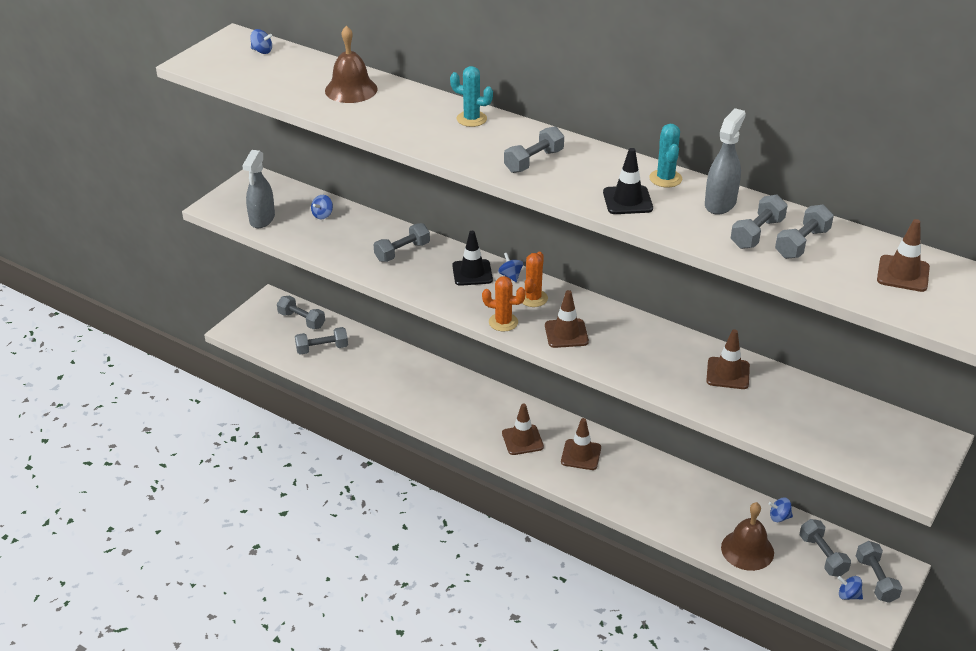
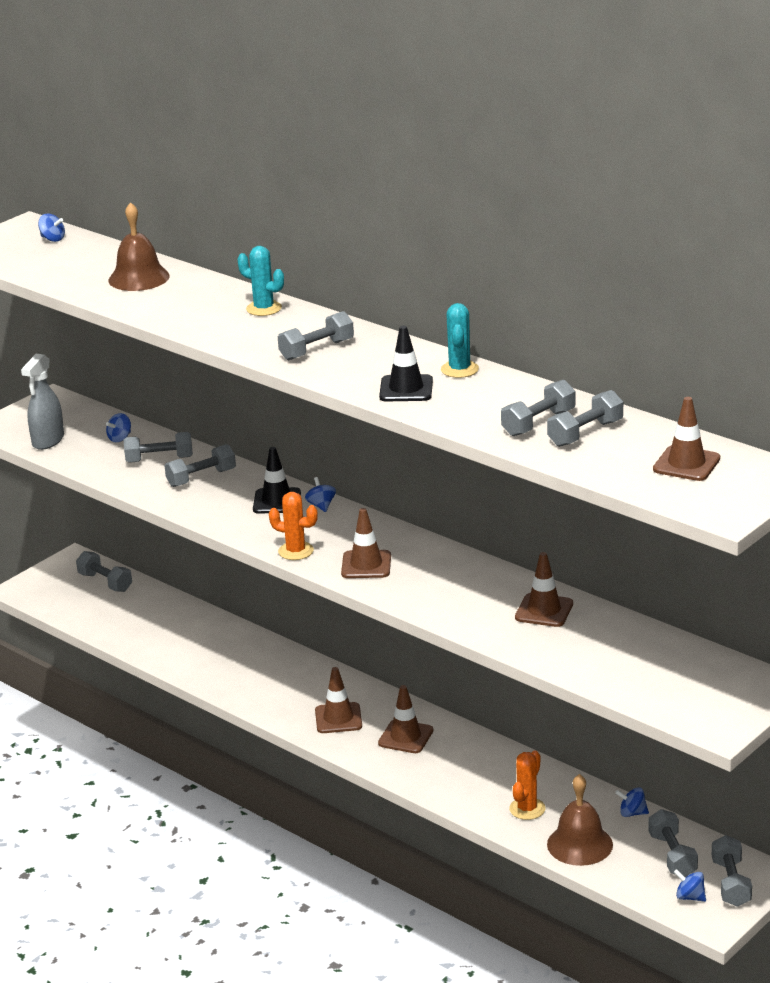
camera: 10 degrees right, 10 degrees down
grey dumbbell [295,327,348,355] -> grey dumbbell moved to [124,432,193,463]
orange cactus [522,252,548,307] -> orange cactus moved to [509,751,545,820]
grey spray bottle [705,108,746,215] -> none

